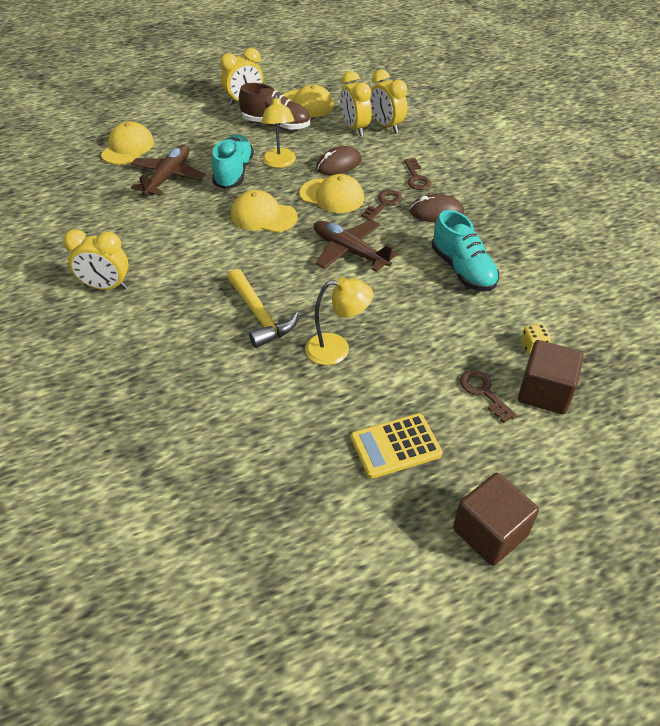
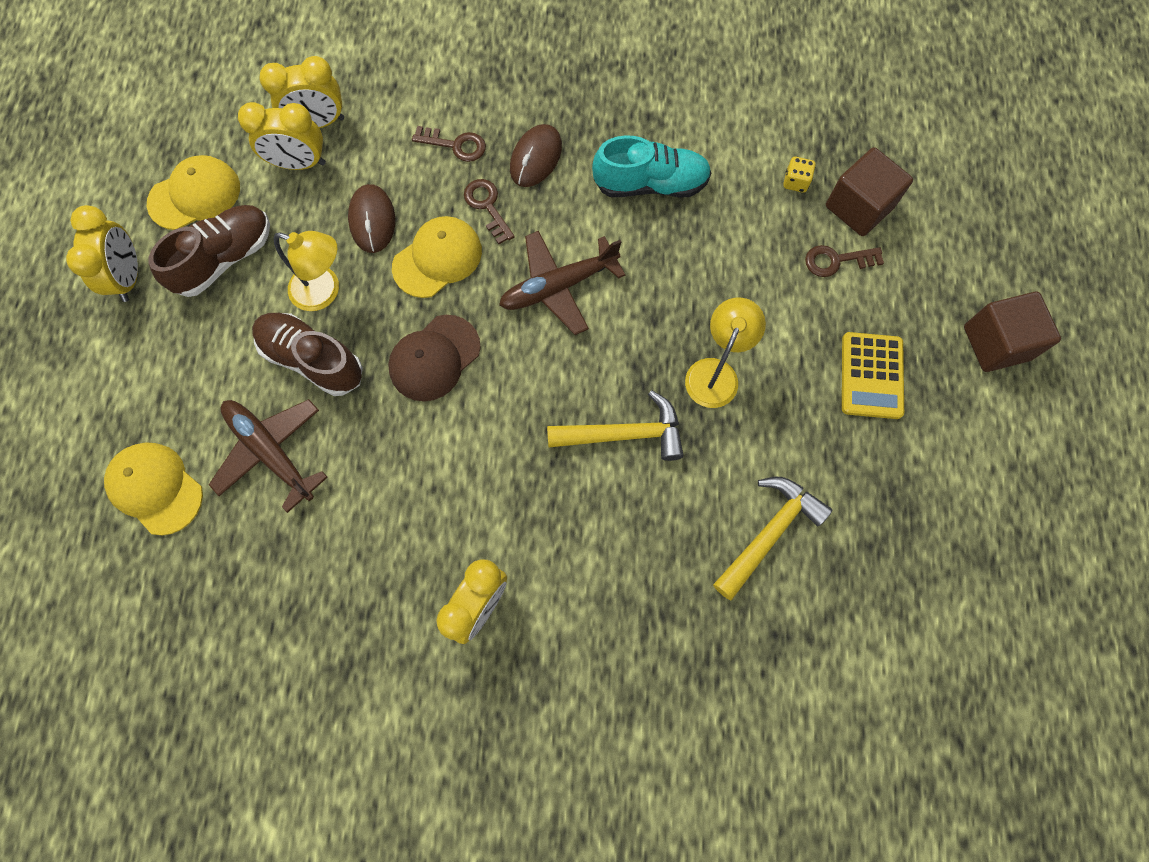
camera: 65 degrees left, 25 degrees up
turquoise shoe [212,134,254,189] -> brown shoe [252,313,363,396]
yellow cap [231,190,298,233] -> brown cap [388,315,481,401]
none -> yellow hammer [713,477,832,601]

